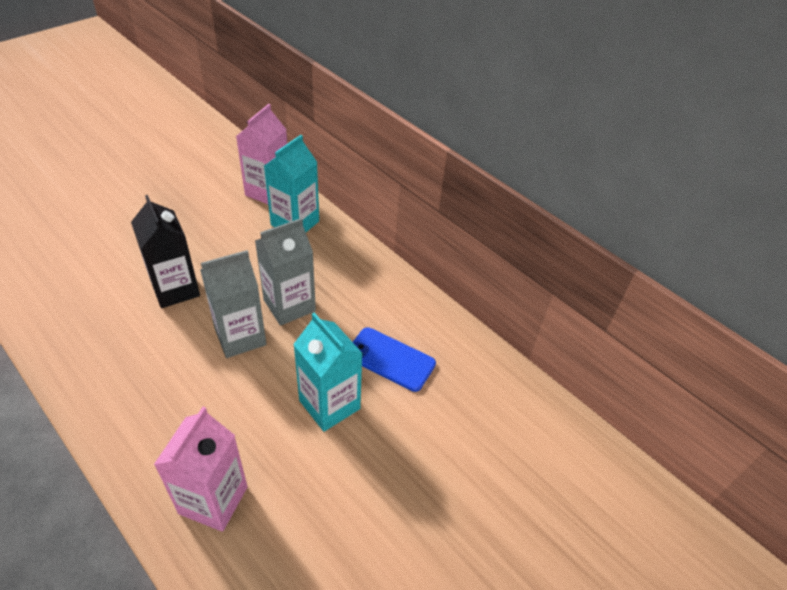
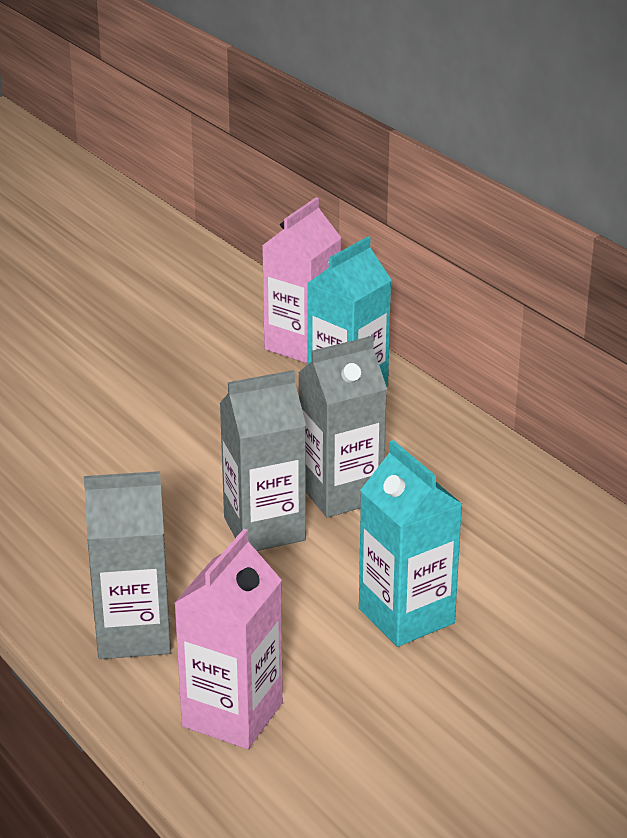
camera: 10 degrees right, 15 degrees down
black carton [131,195,200,308] -> none
blue phone [353,327,436,392] -> none
none -> grey carton [84,471,171,659]

